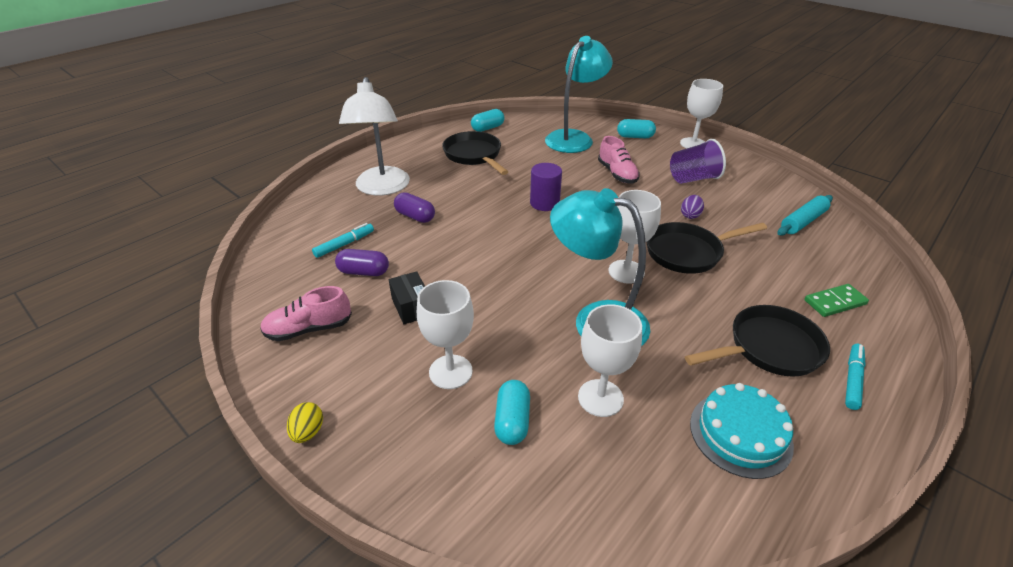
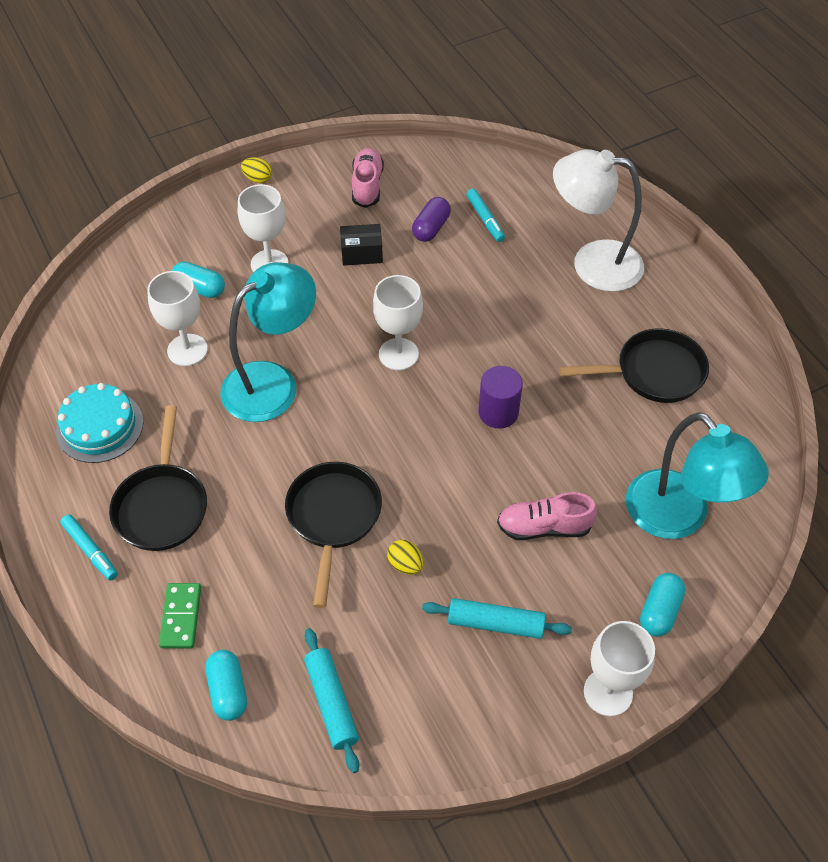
camera: 110 degrees right, 15 degrees up
purple capsule [394,192,435,223] -> none
turquoise capsule [471,109,505,132] -> turquoise capsule moved to [205,650,247,721]
white goblet [609,190,661,284] -> white goblet moved to [373,275,423,370]
purple cup [670,139,726,184] -> turquoise rolling pin [422,598,572,639]
purple egg [681,195,704,219] -> yellow egg [387,540,423,575]

